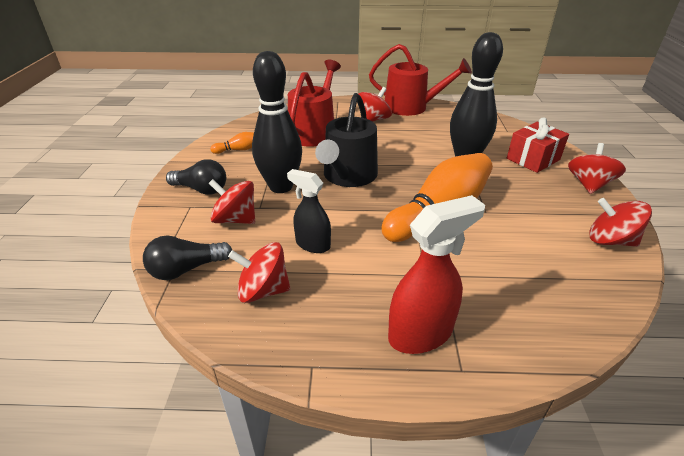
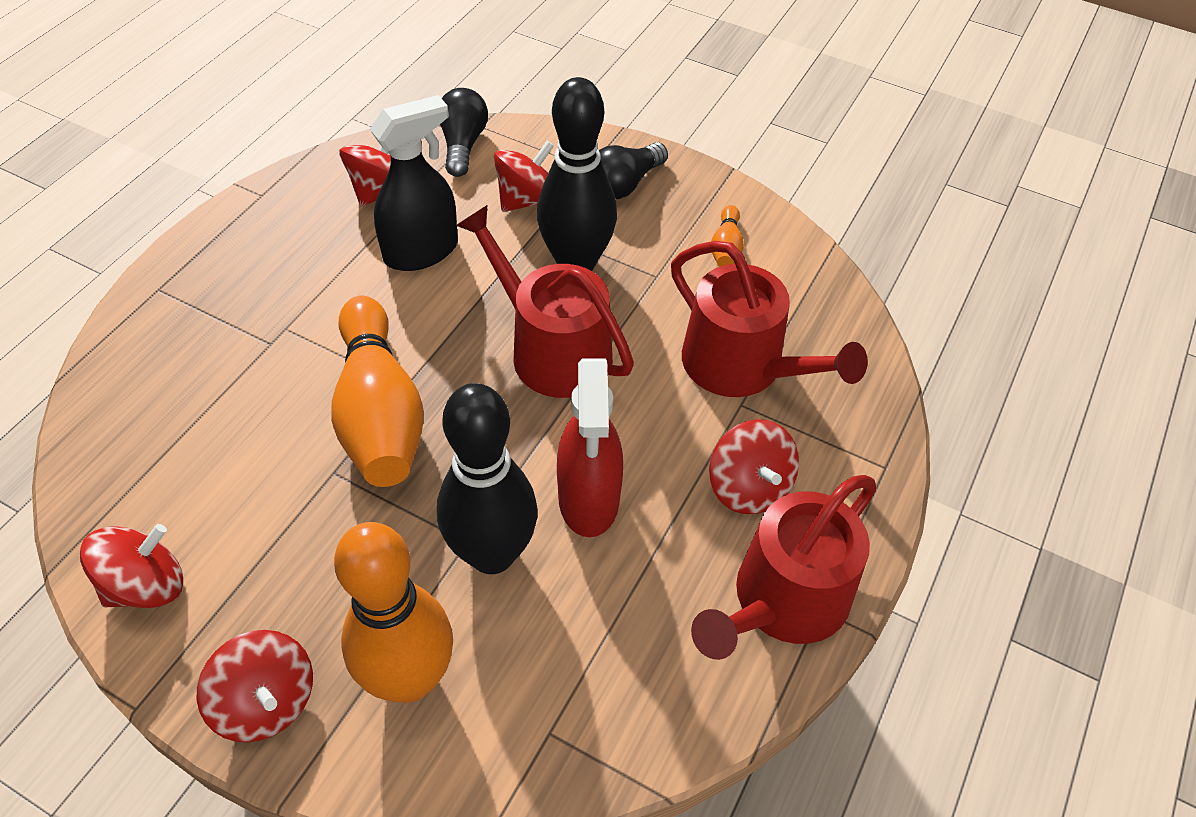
camera: 115 degrees right, 15 degrees up
black spray bottle [287,169,331,253] -> black spray bottle [370,95,458,271], size x1.51
black watering can [315,93,378,187] -> red watering can [456,205,634,398]
red spray bottle [388,195,485,354] -> red spray bottle moved to [557,358,623,537]
red gift [507,117,569,173] -> orange bowling pin [334,522,453,703]

